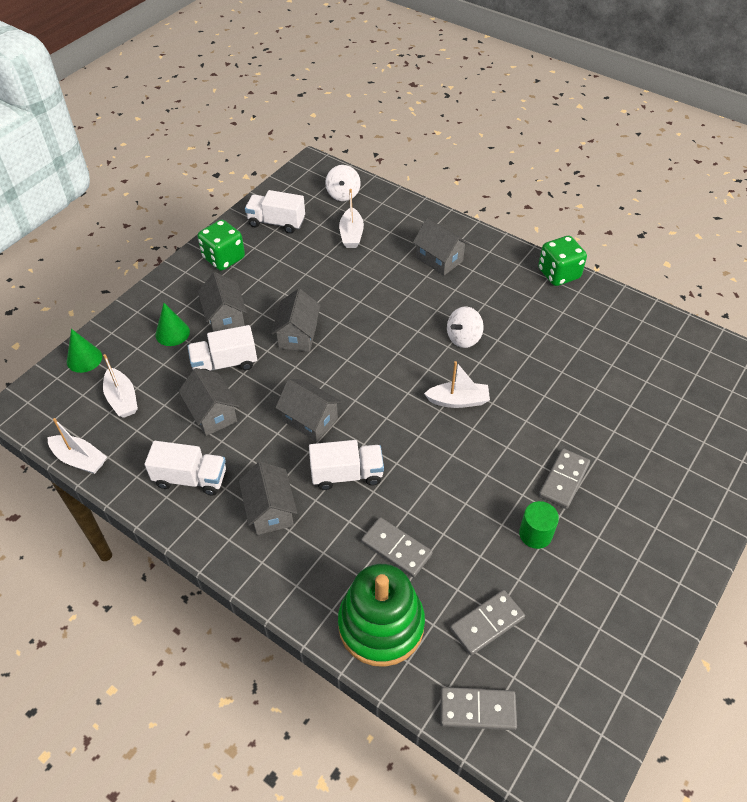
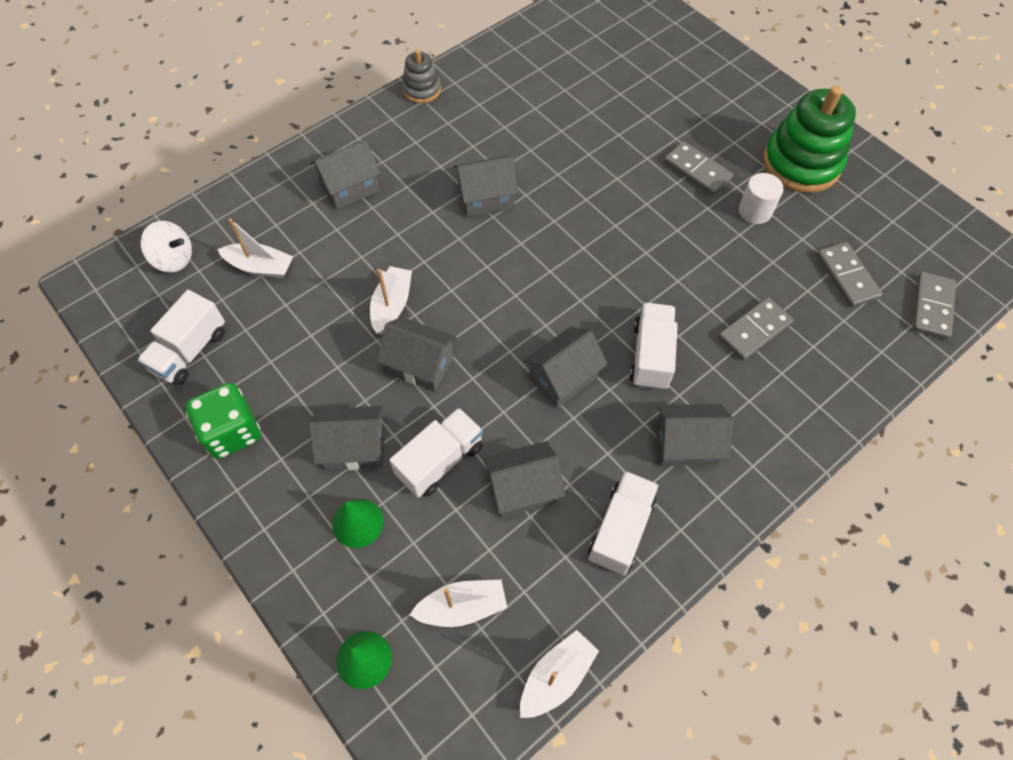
camera: 75 degrees left, 10 degrees up
white truck [188,325,257,371] -> white truck turned 135 degrees counterclockwise [389,408,483,498]
green stacking toy [338,564,425,667] -> green stacking toy moved to [763,85,856,193]
white boat [424,361,490,408] -> white boat moved to [370,266,412,335]
white spinning top [447,307,484,348] -> grey house [454,156,519,217]
green cylinder [519,501,559,549] -> white cylinder [739,173,784,224]
green dice [538,236,587,286] -> grey stacking toy [402,49,441,103]

